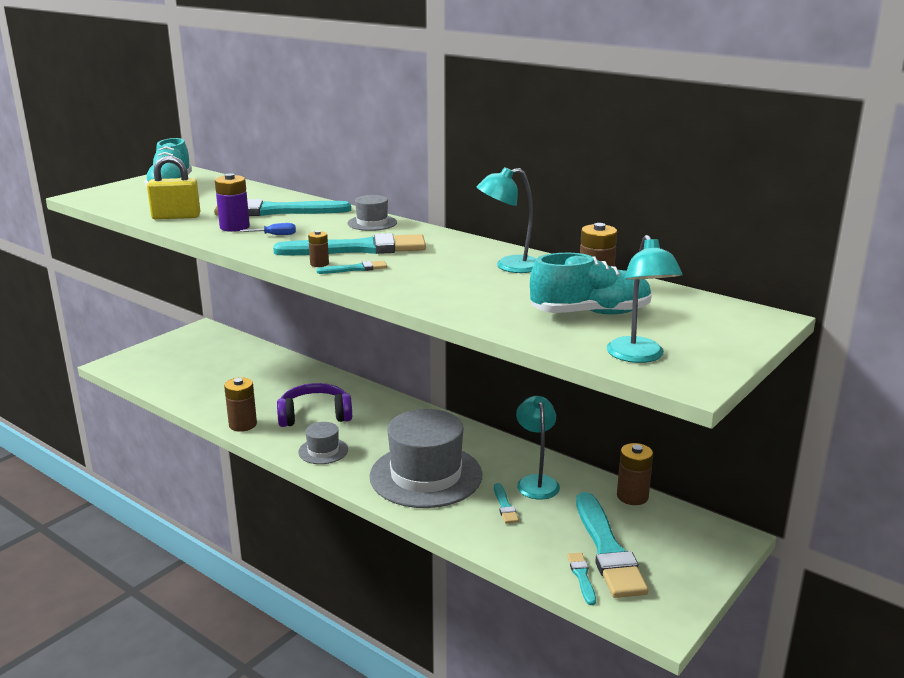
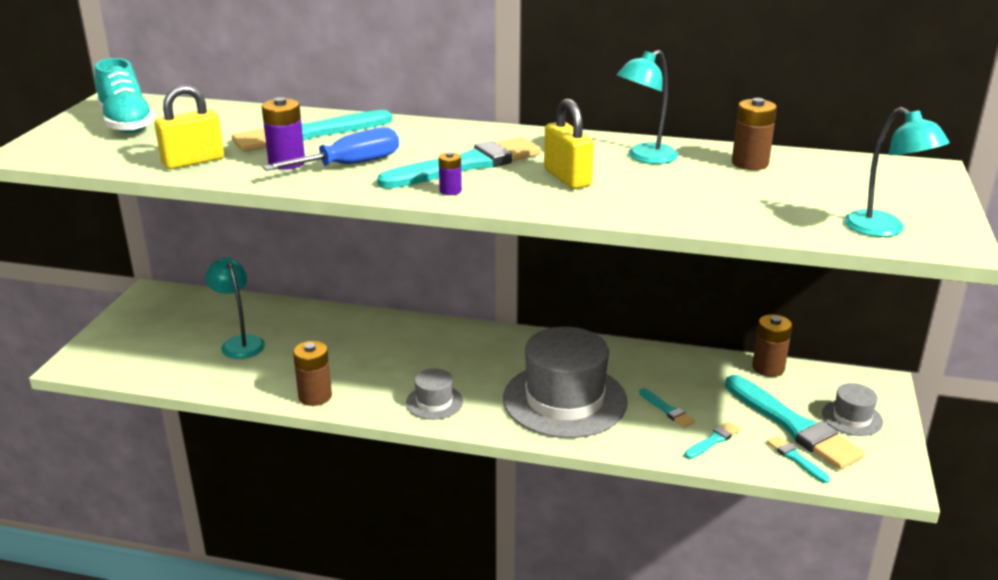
camera: 25 degrees left, 5 degrees up
blue screwdriver [240,223,296,235] -> blue screwdriver [263,127,399,171], size x2.12
purple headphones [277,383,352,427] -> none
brown battery [308,230,329,267] -> purple battery [439,152,462,195]
turquoise brush [316,261,387,274] -> turquoise brush moved to [685,422,741,459]
grey hat [347,195,397,231] -> grey hat moved to [822,383,883,436]
turquoise lamp [516,396,560,499] -> turquoise lamp moved to [205,257,265,359]
turquoise shoe [530,253,652,315] -> none
none -> yellow padlock [544,98,594,189]

